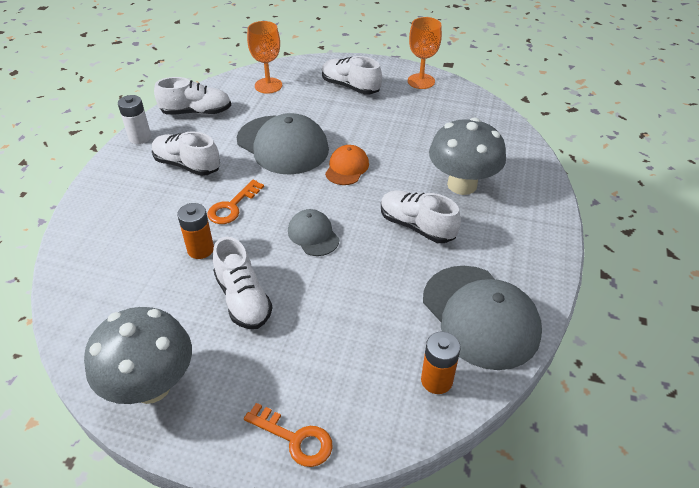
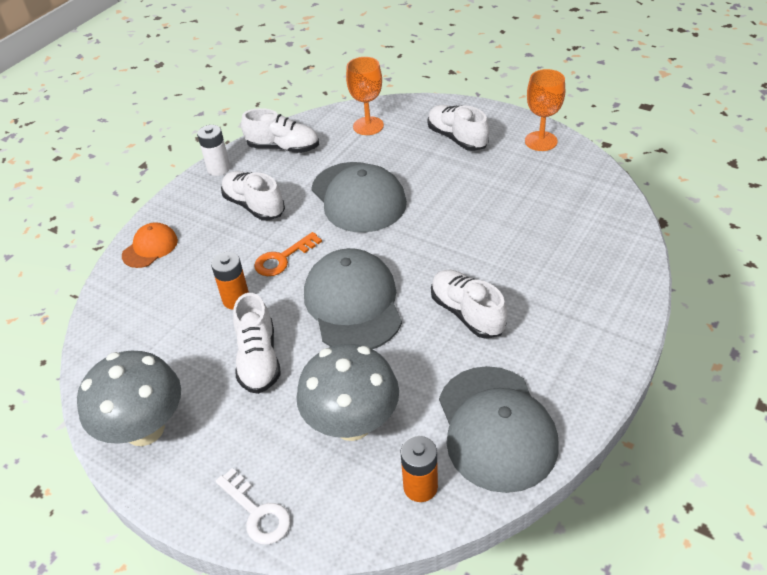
camera: 20 degrees right, 0 degrees up
orange key [244,403,333,467] -> white key [216,468,291,544]
grey cap [288,209,340,256] -> grey cap [304,248,402,349], size x1.93
orange cap [325,145,369,185] -> orange cap moved to [122,222,178,268]
grey mushroom [429,118,506,195] -> grey mushroom moved to [297,344,399,441]

